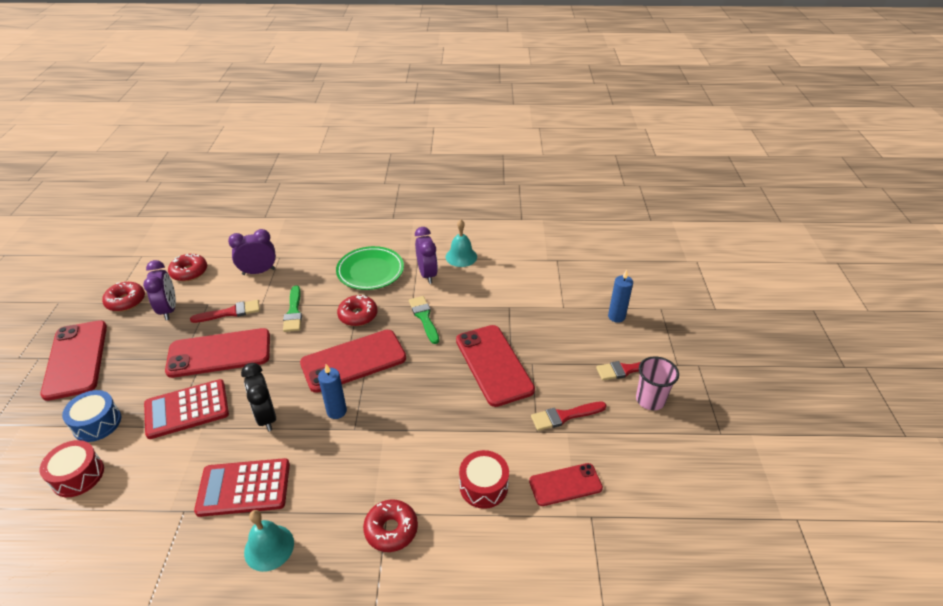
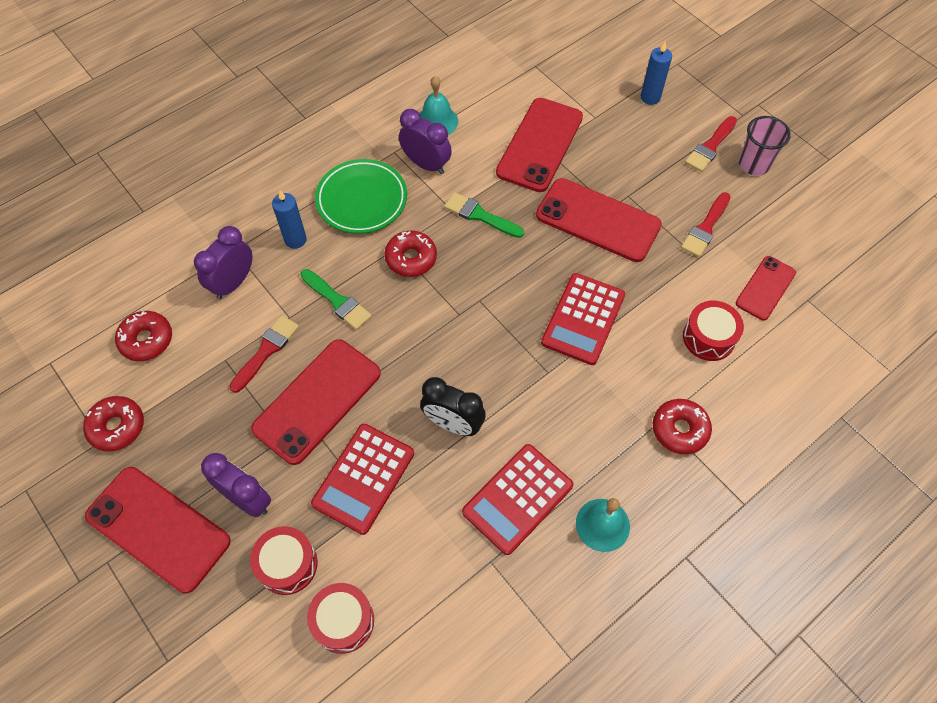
camera: 40 degrees left, 20 degrees up
blue drum [62,390,121,442] -> red drum [250,526,317,595]
purple clock [143,260,176,320] -> purple clock moved to [201,453,271,517]
red phone [300,330,406,393] -> red phone moved to [496,98,583,192]
blue candle [318,364,347,419] -> blue candle moved to [272,190,307,249]
none -> red calculator [541,273,625,365]

